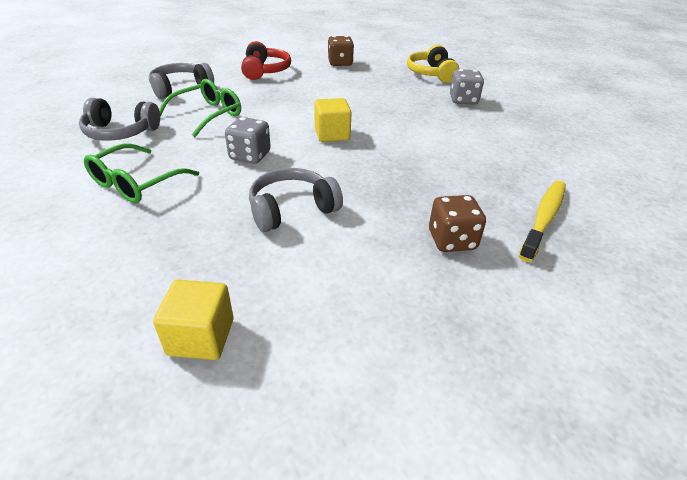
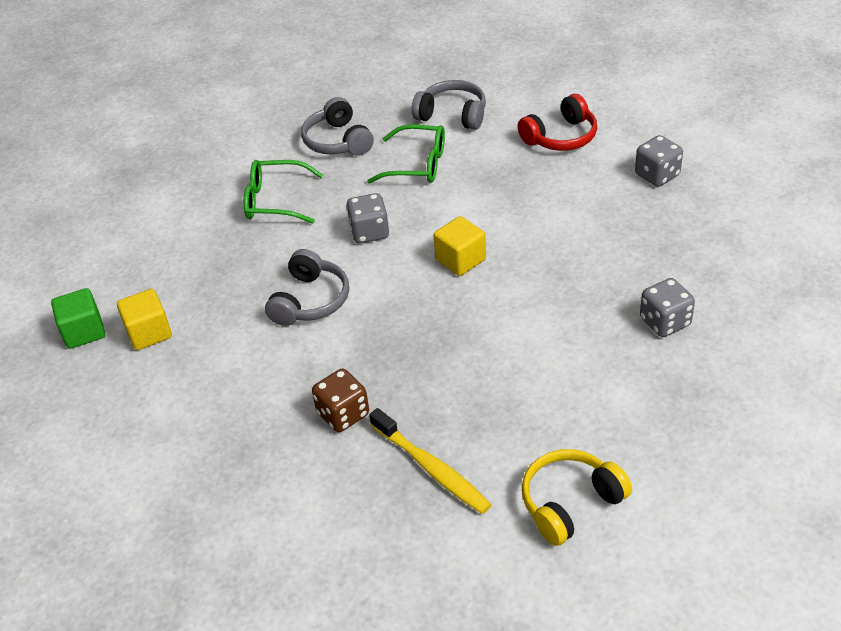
camera: 65 degrees right, 5 degrees up
grey headphones [249,168,343,232] -> grey headphones turned 75 degrees clockwise [265,249,349,326]
brown dice [328,36,354,66] -> grey dice [635,135,683,187]
yellow headphones [407,45,459,83] -> yellow headphones moved to [522,449,632,546]
yellow toothbrush [519,181,566,262] -> yellow toothbrush turned 45 degrees clockwise [369,408,491,514]
none -> green cube [51,288,105,349]

